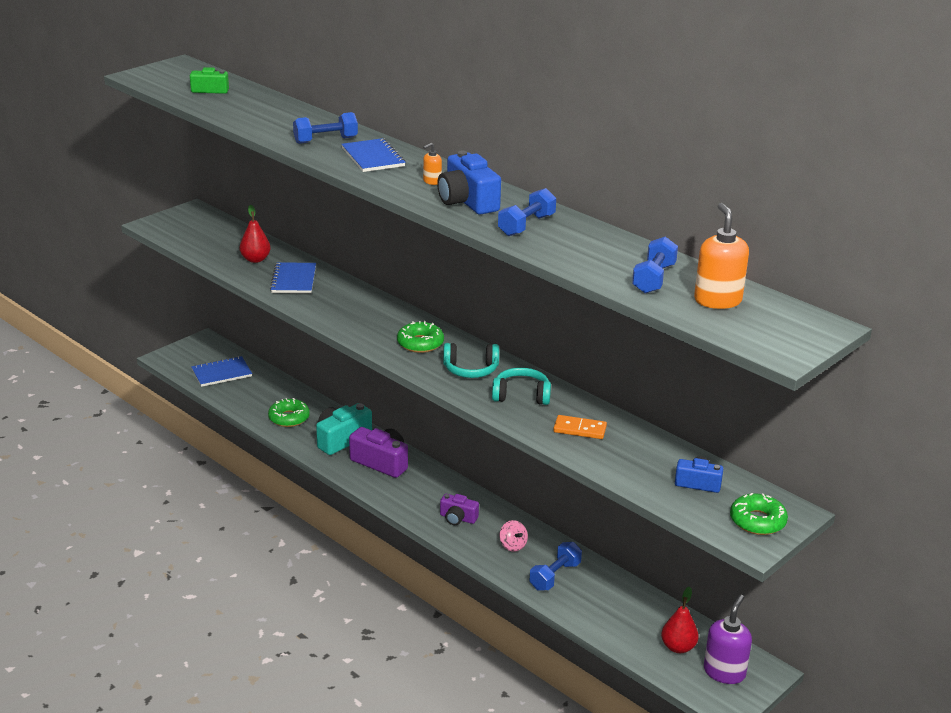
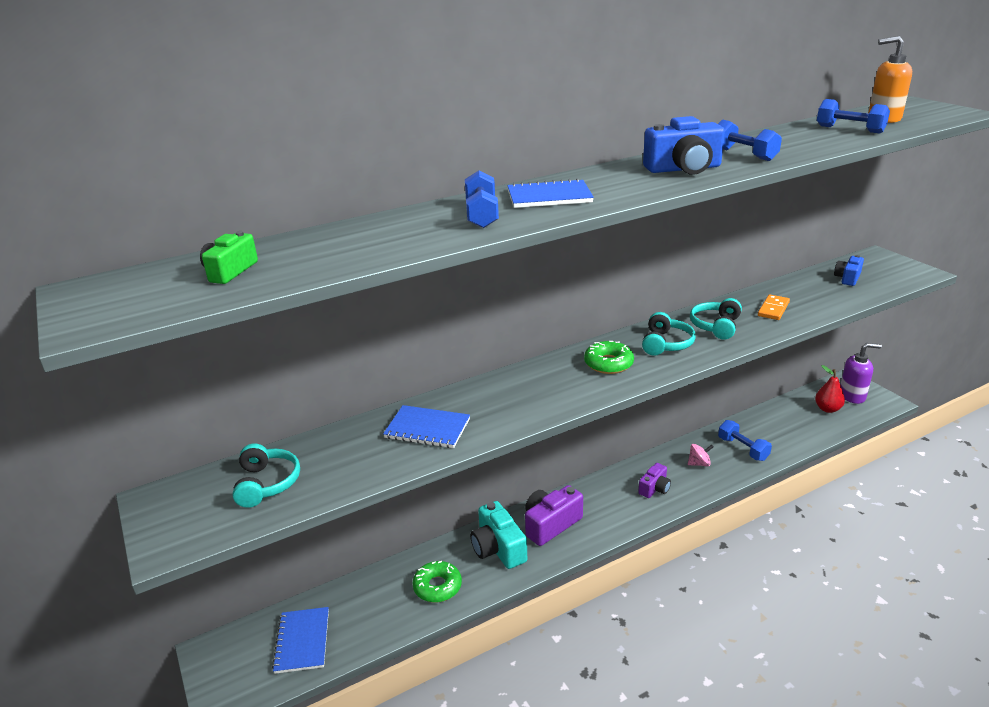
camera: 70 degrees left, 0 degrees up
red pear [239,205,271,263] -> none
orange soap dispenser [423,143,442,185] -> none
purple soap dispenser [704,594,752,684] -> purple soap dispenser turned 135 degrees clockwise [840,343,882,404]
green donut [730,493,788,535] -> none
none -> turquoise headphones [232,443,300,508]

